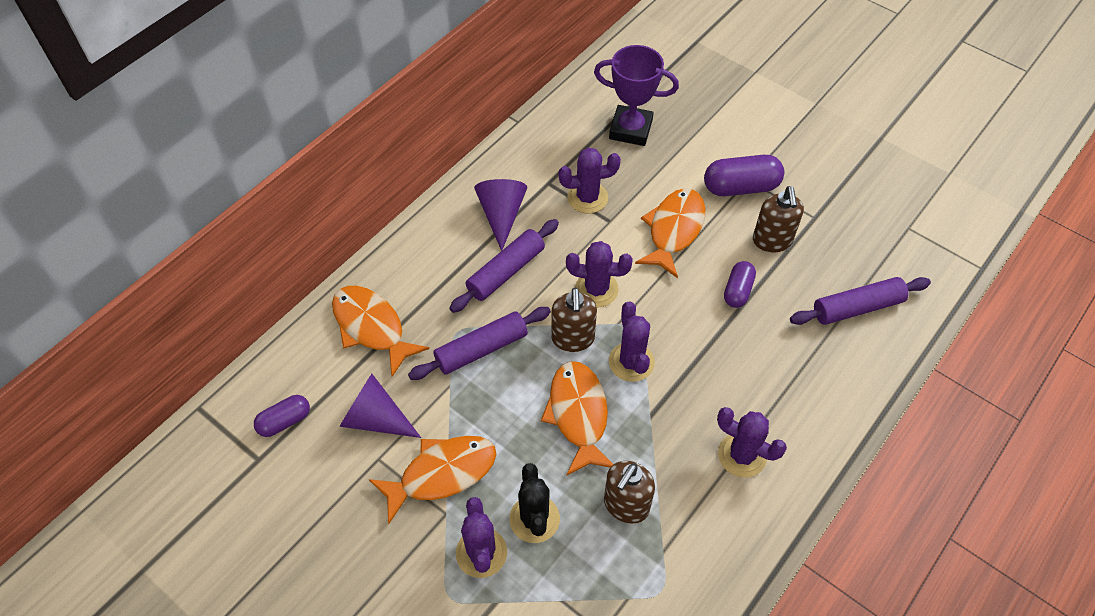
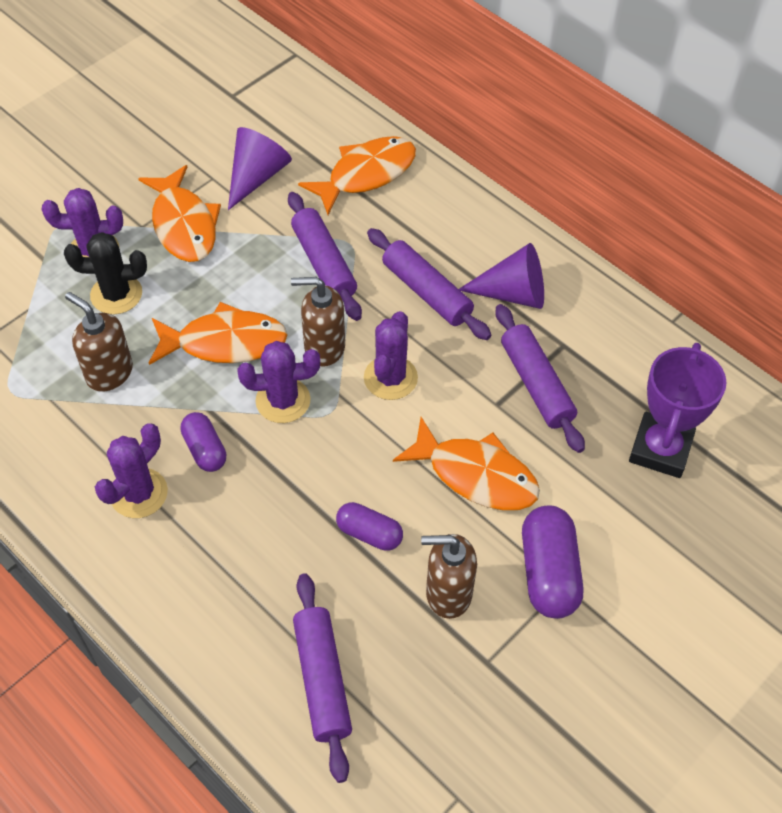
camera: 95 degrees right, 0 degrees up
purple capsule [254,395,310,437] -> purple capsule moved to [180,412,226,472]
purple cactus [559,147,621,213] -> purple rolling pin [495,304,585,453]

